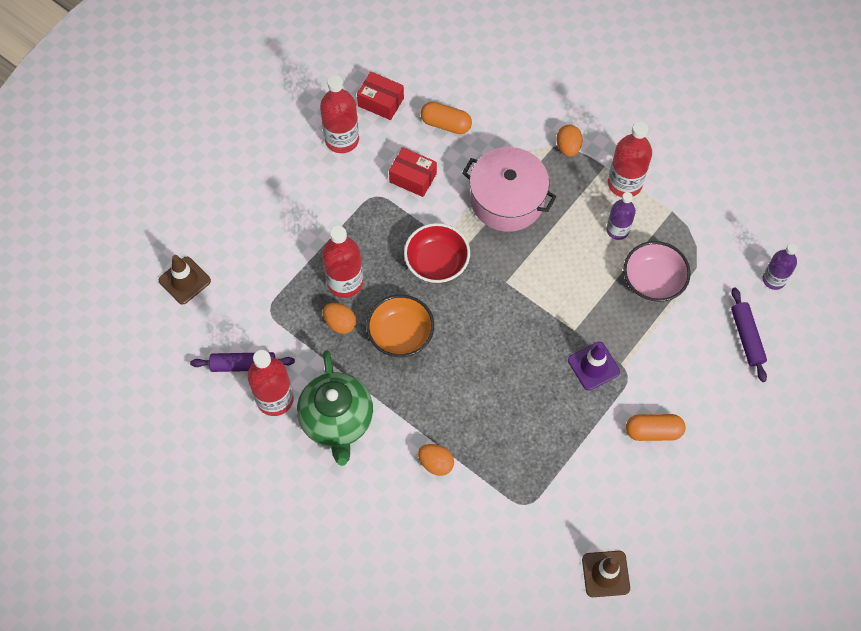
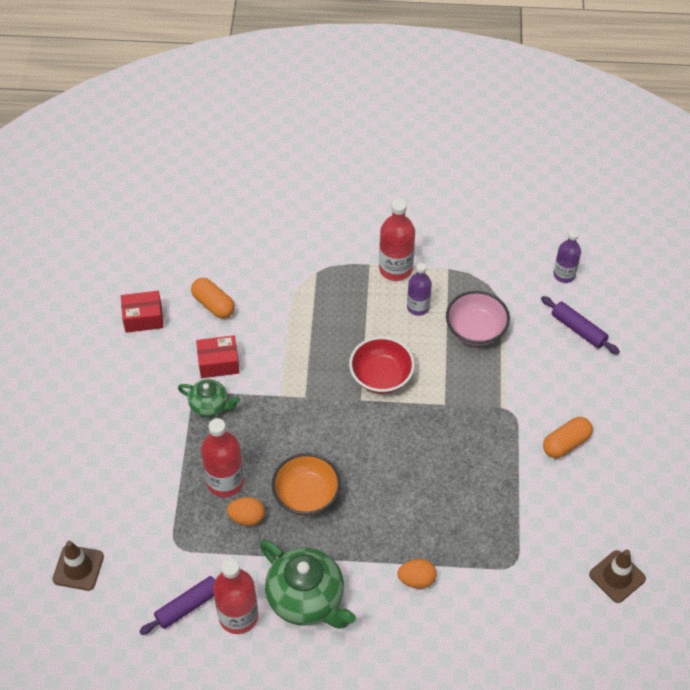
camera: 35 degrees left, 10 degrees down
red bottle [320,75,359,153] -> none
red bowl [404,223,470,283] -> red bowl moved to [349,336,415,394]
orange capsule [420,102,472,134] -> orange capsule turned 60 degrees clockwise [191,278,235,319]
pink pot [462,147,557,232] -> none
orange egg [556,125,583,157] -> none
purple traffic cone [568,342,620,391] -> none
none -> green teapot [178,379,240,417]

